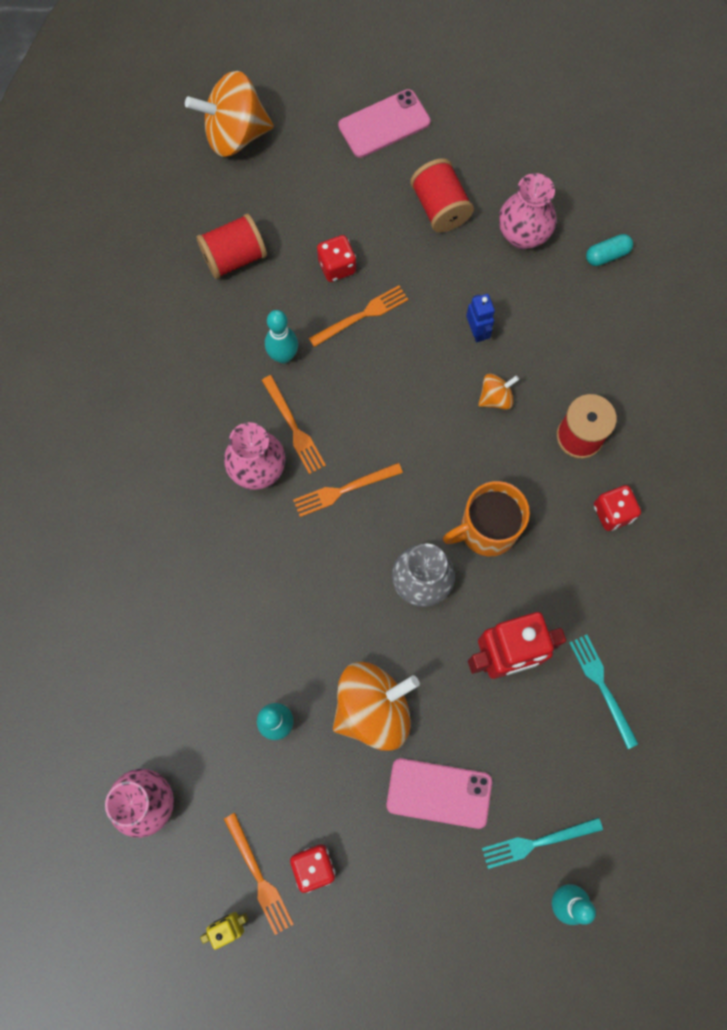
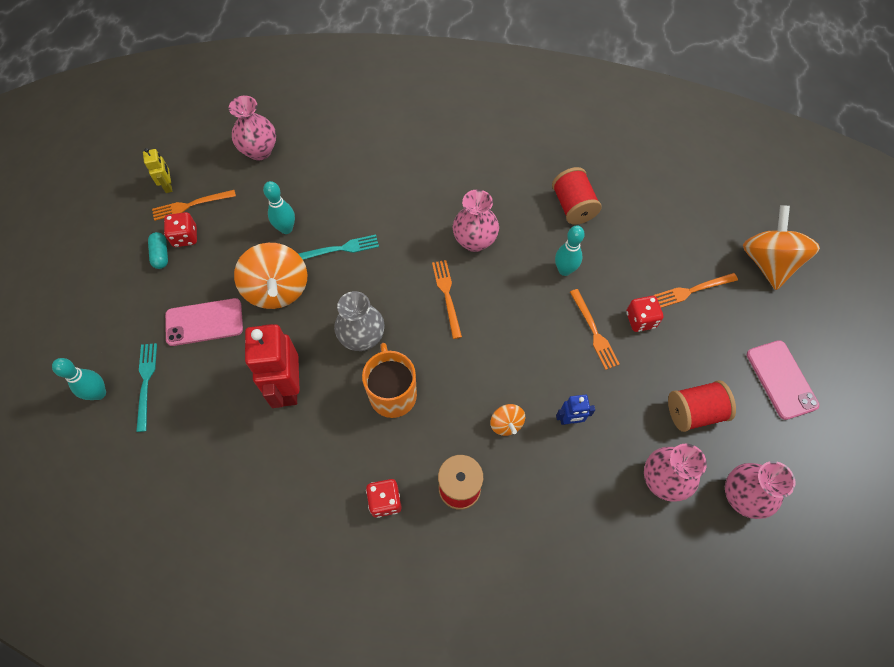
camera: 100 degrees right, 10 degrees down
red spool [196,214,267,279] -> red spool moved to [552,167,602,225]
orange fork [262,375,326,474] -> orange fork moved to [653,273,738,308]
pink phone [386,758,492,829] -> pink phone turned 60 degrees clockwise [165,298,243,346]
turquoise fork [569,634,638,749] -> turquoise fork moved to [298,235,379,260]
turquoise capsule [586,234,633,266] -> turquoise capsule moved to [148,232,168,269]
none -> pink vase [725,461,796,519]

